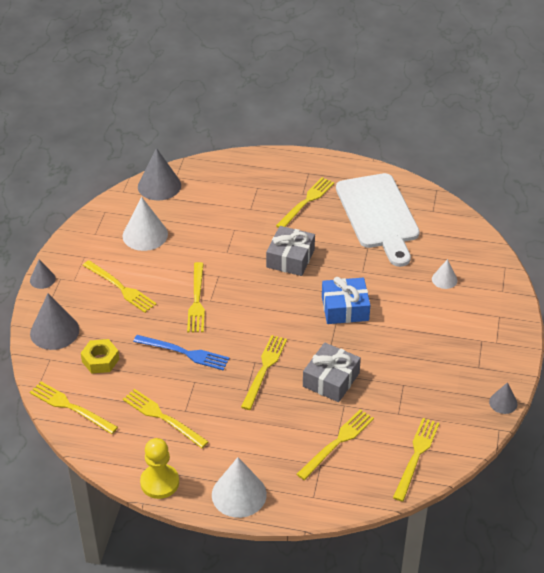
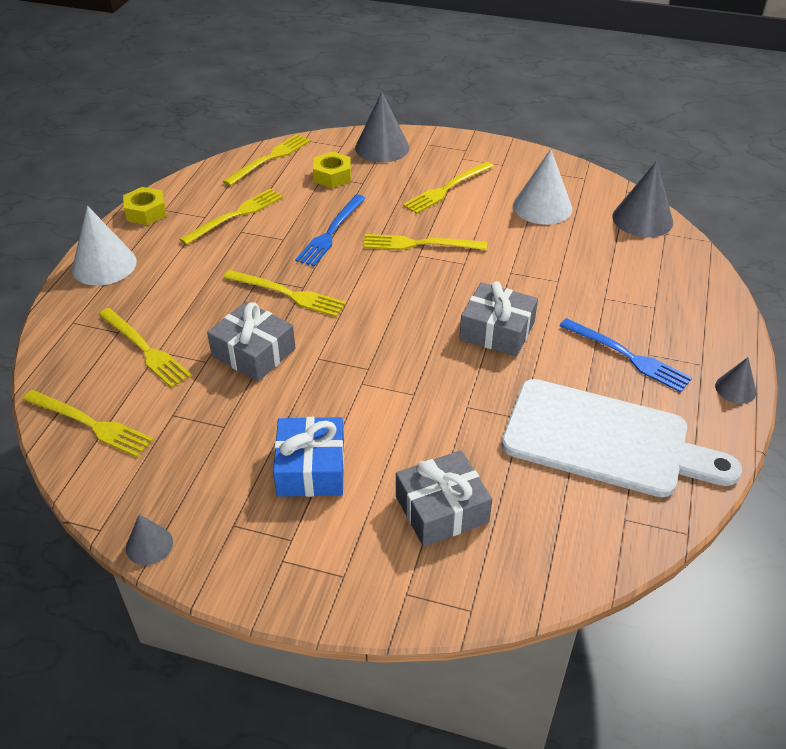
camera: 95 degrees right, 0 degrees up
grey cone [30,259,56,289] -> grey cone moved to [715,357,756,404]
yellow pawn [140,438,179,499] -> yellow nut [123,187,166,225]
yellow fork [276,177,334,228] -> blue fork [559,318,692,393]
blue gift [322,277,370,324] -> blue gift moved to [273,417,344,497]
white cutting board [336,173,420,267] -> white cutting board turned 150 degrees counterclockwise [501,379,742,497]
white cone [432,259,457,289] -> grey gift [396,450,492,547]

